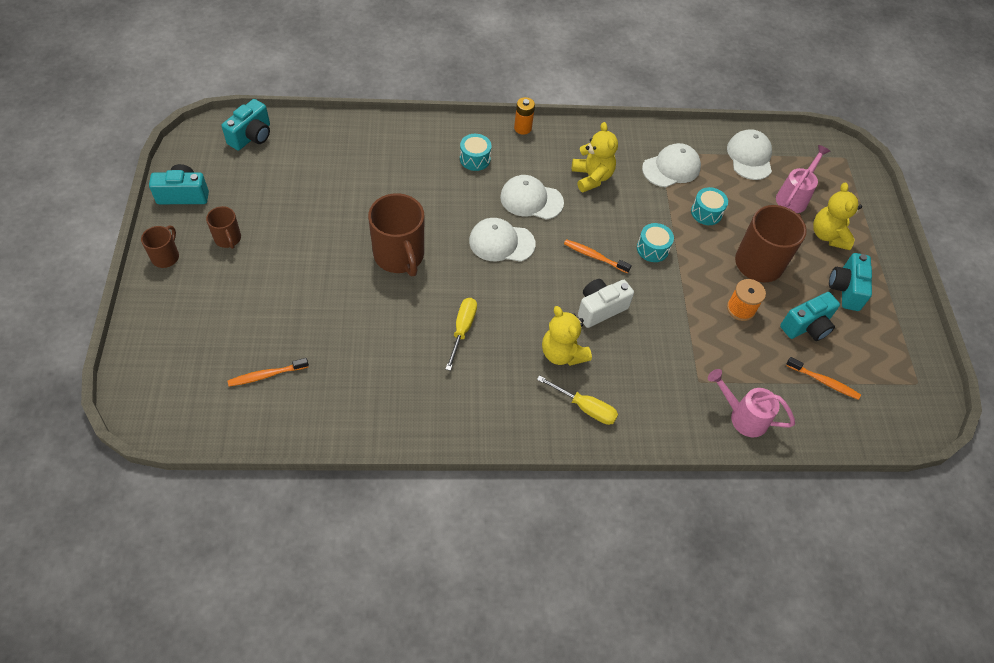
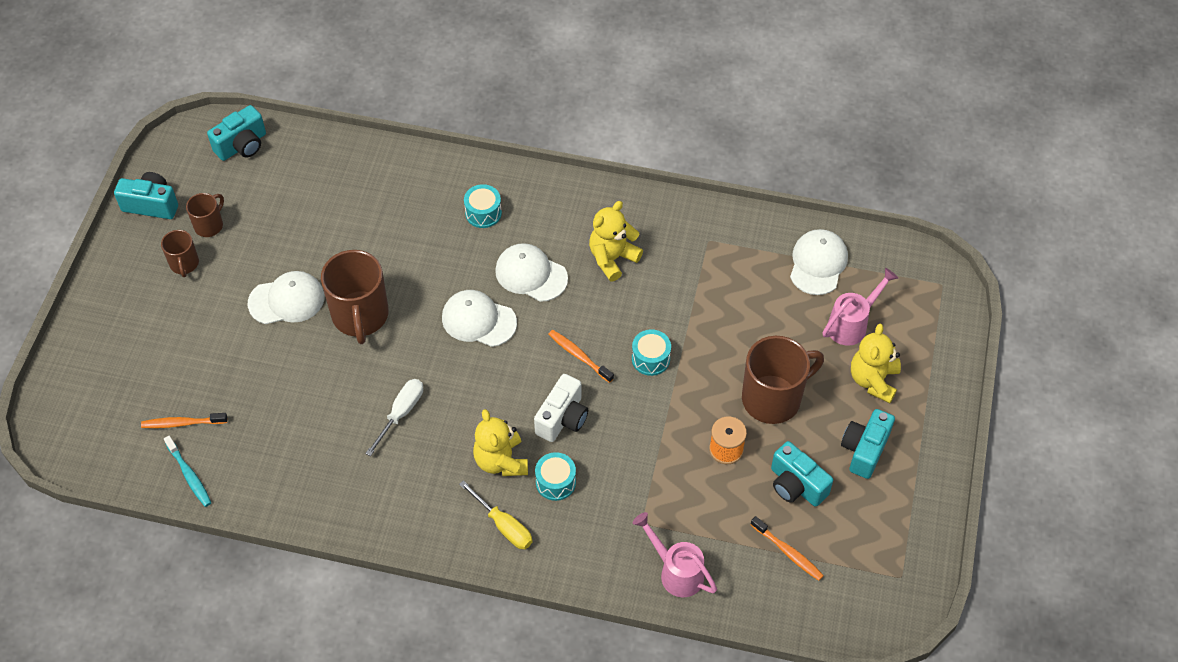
camera: 20 degrees right, 0 degrees up
brown mug [141,225,179,268] -> brown mug moved to [186,193,224,237]
yellow screwdriver [446,298,477,371] -> white screwdriver [365,379,423,456]
orange battery [514,97,535,135] -> none
yellow teddy bear [572,122,618,192] -> yellow teddy bear turned 135 degrees counterclockwise [589,201,643,281]
white camera [578,279,634,328] -> white camera turned 135 degrees clockwise [534,374,588,442]
white cap [642,143,701,187] -> white cap moved to [248,271,325,324]
turquoise drum [691,187,728,225] -> turquoise drum moved to [535,452,576,501]
turquoise camera [780,292,840,341] -> turquoise camera turned 60 degrees clockwise [771,441,833,507]
none -> turquoise toothbrush [164,436,211,507]

